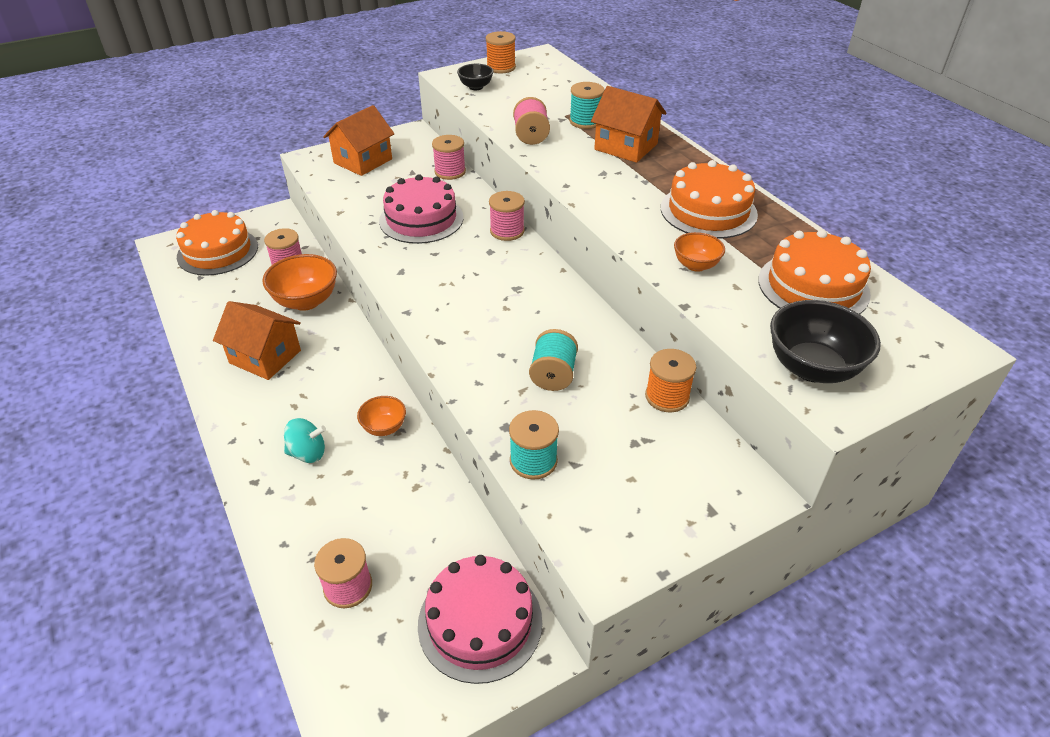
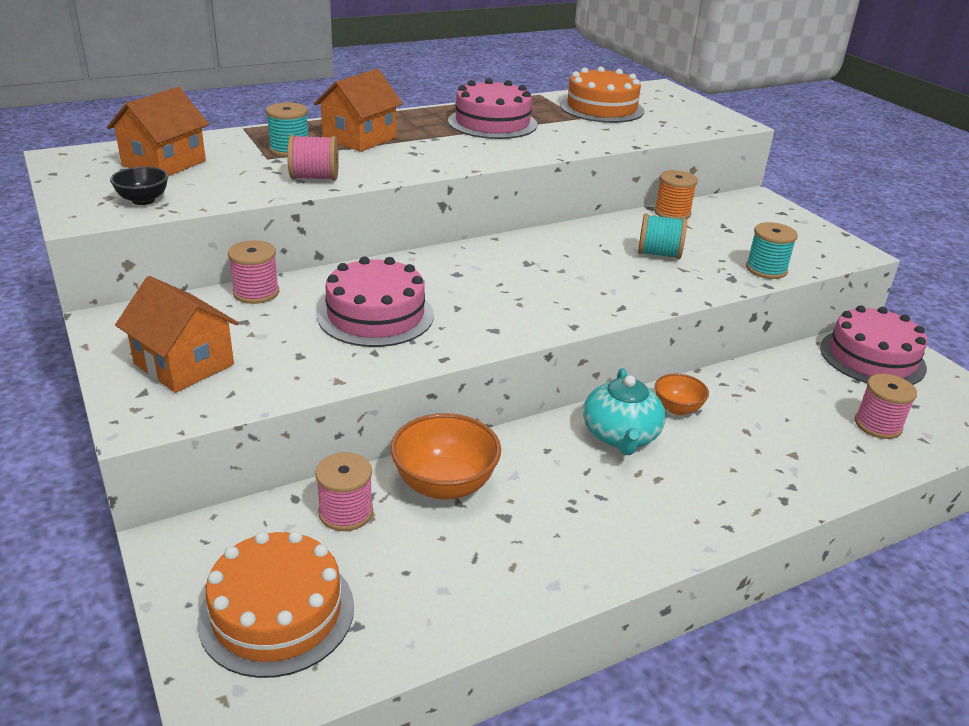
camera: 90 degrees left, 10 degrees down
orange house [213,301,301,380] -> orange house moved to [107,87,209,176]
turquoise spinning top [284,418,326,463] -> none
orange spool [486,31,516,73] -> none
pink spool [489,191,525,241] -> none
orange cake [661,160,758,239] -> pink cake [448,78,537,139]
orange bowl [674,232,725,272] -> none
black bowl [770,300,881,383] -> none
none -> turquoise teapot [583,368,666,455]

